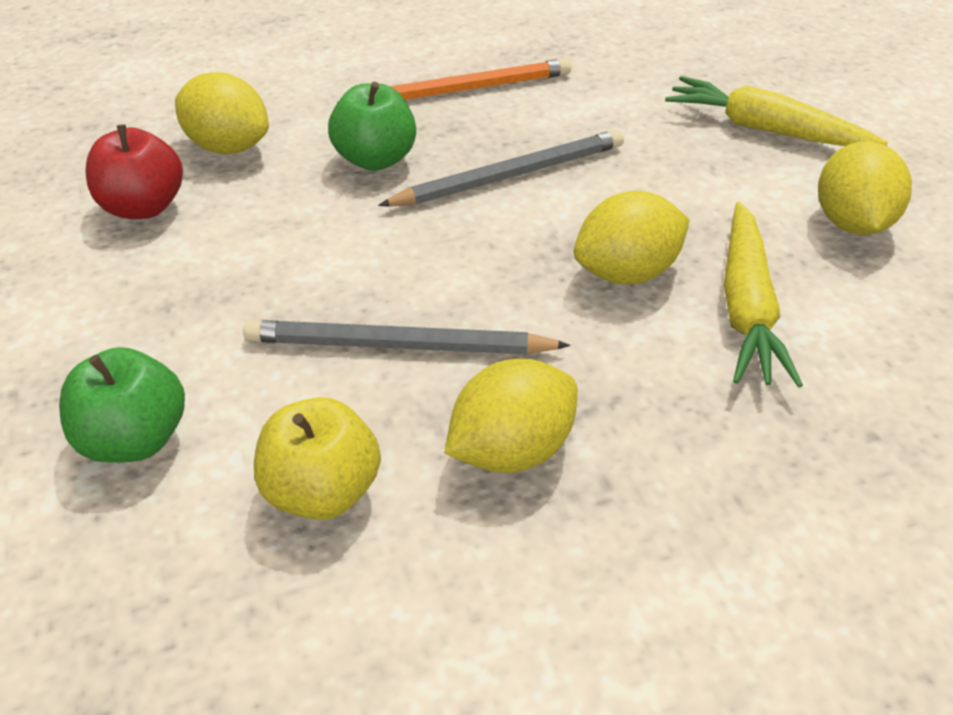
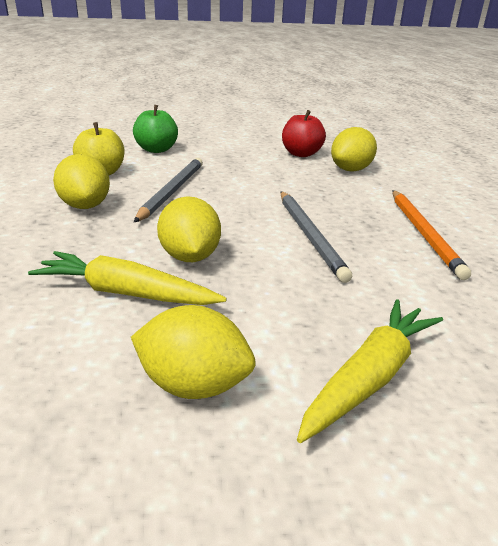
camera: 100 degrees right, 15 degrees down
green apple [328,82,416,171] -> none

